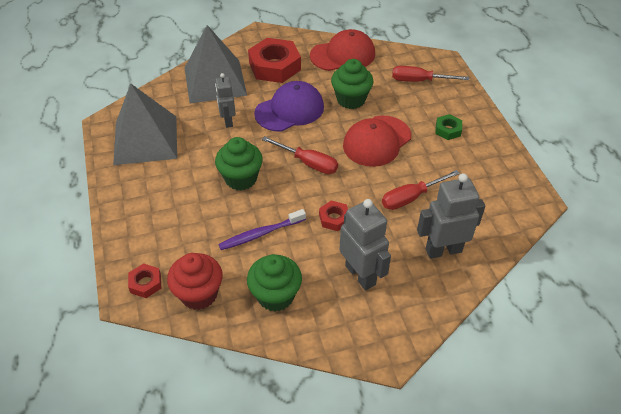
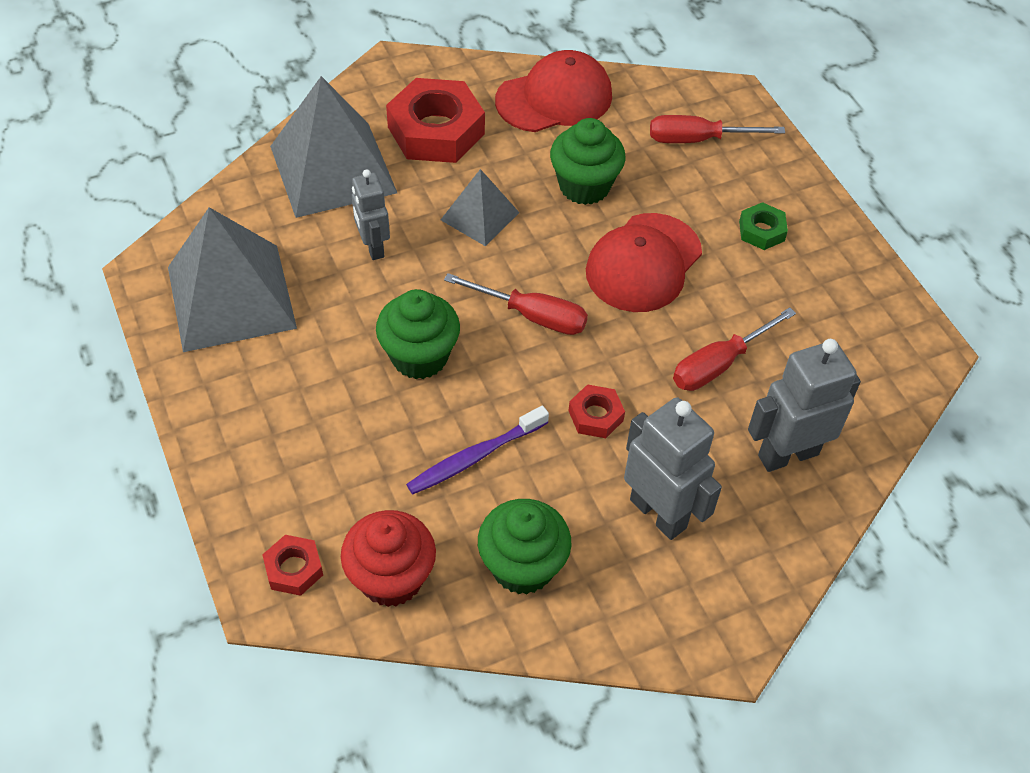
camera: 10 degrees left, 5 degrees up
purple cap [254,81,324,132] -> grey pyramid [441,169,520,246]

